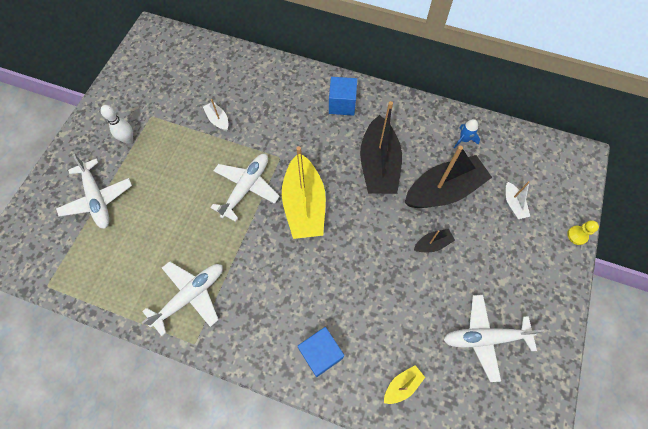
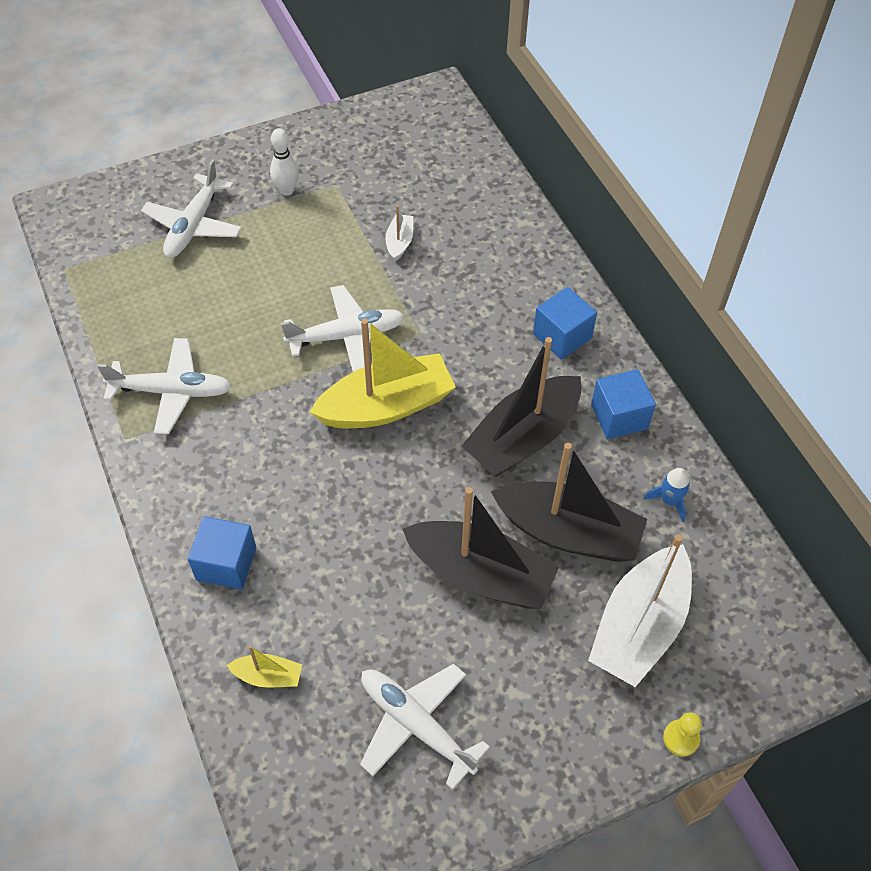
camera: 45 degrees right, 10 degrees down
yellow boat [282,146,326,239] -> yellow boat turned 150 degrees counterclockwise [310,318,456,429]
black boat [414,229,455,252] -> black boat [402,487,559,609], size x2.24
white boat [505,181,530,219] -> white boat [588,534,692,687], size x2.24
none -> blue cube [591,369,656,439]

